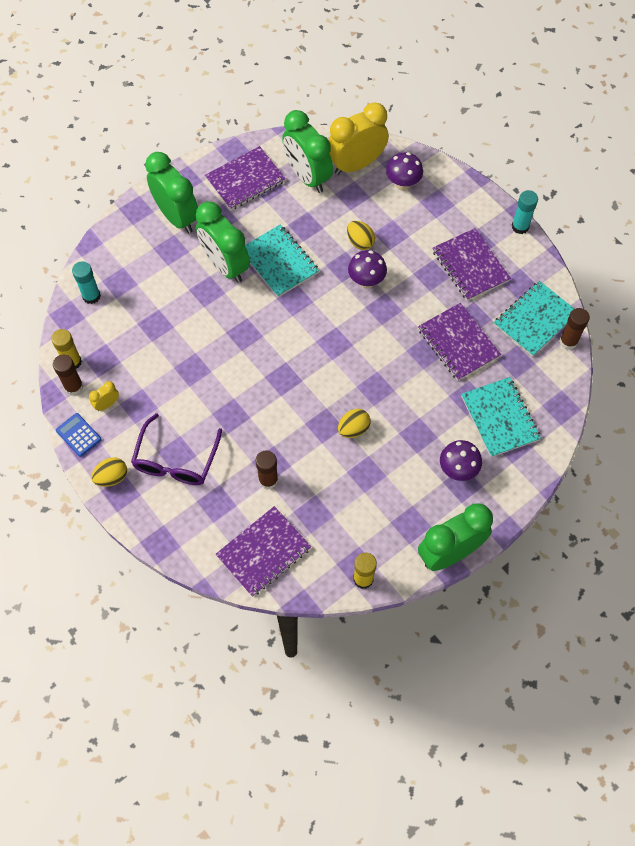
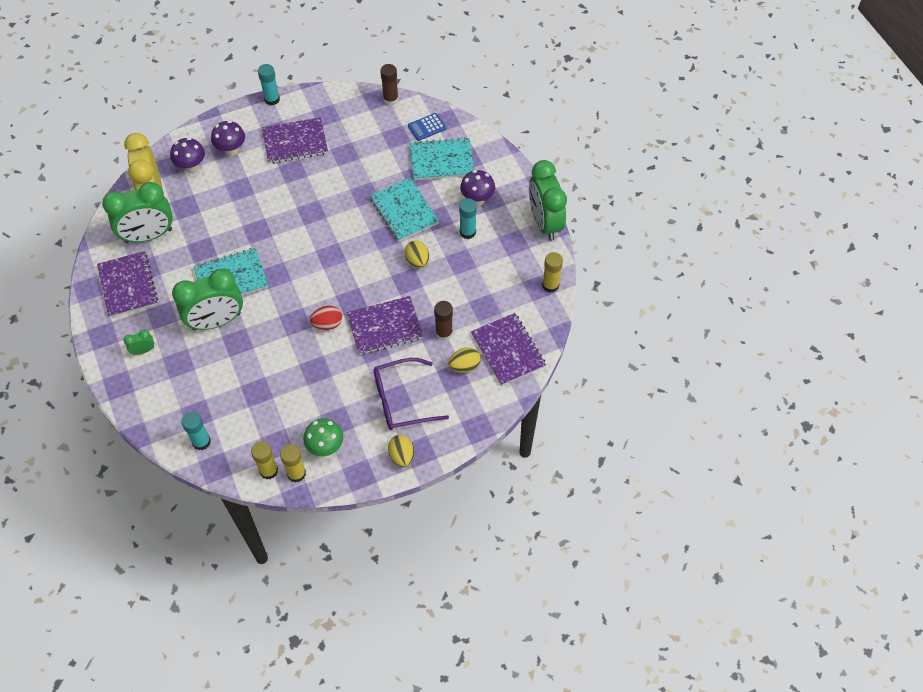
camera: 75 degrees left, 5 degrees down
brown glue stick [53,355,83,396] -> yellow glue stick [280,444,306,482]
blue calculator [56,413,102,457] -> blue calculator moved to [408,113,446,141]
yellow clock [89,381,119,411] -> green mushroom [303,418,343,456]
purple glasses [131,413,222,485] -> purple glasses turned 135 degrees clockwise [374,358,449,430]
green clock [145,152,198,233] -> green clock [124,330,154,355], size x0.42
yellow egg [347,221,375,250] -> yellow egg moved to [448,347,481,373]
purple mushroom [348,250,387,288] -> purple mushroom moved to [211,121,245,156]
purple notebook [418,303,501,381] -> purple notebook moved to [347,296,423,355]
turquoise notebook [494,281,574,357] -> turquoise notebook moved to [370,178,439,242]
none -> red egg [310,306,342,330]
none -> turquoise glue stick [459,198,477,239]

